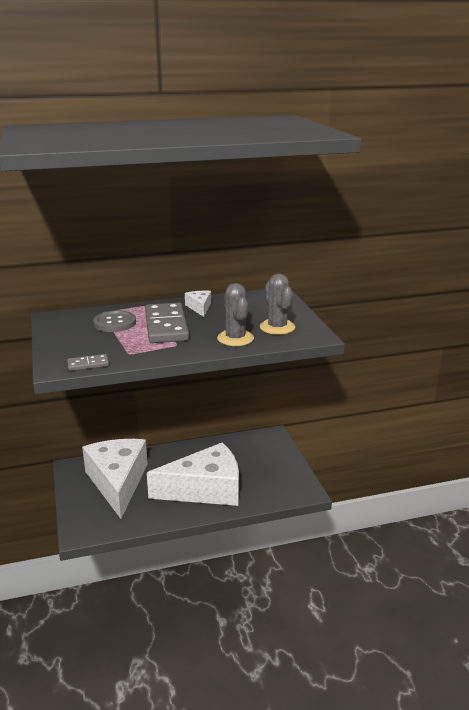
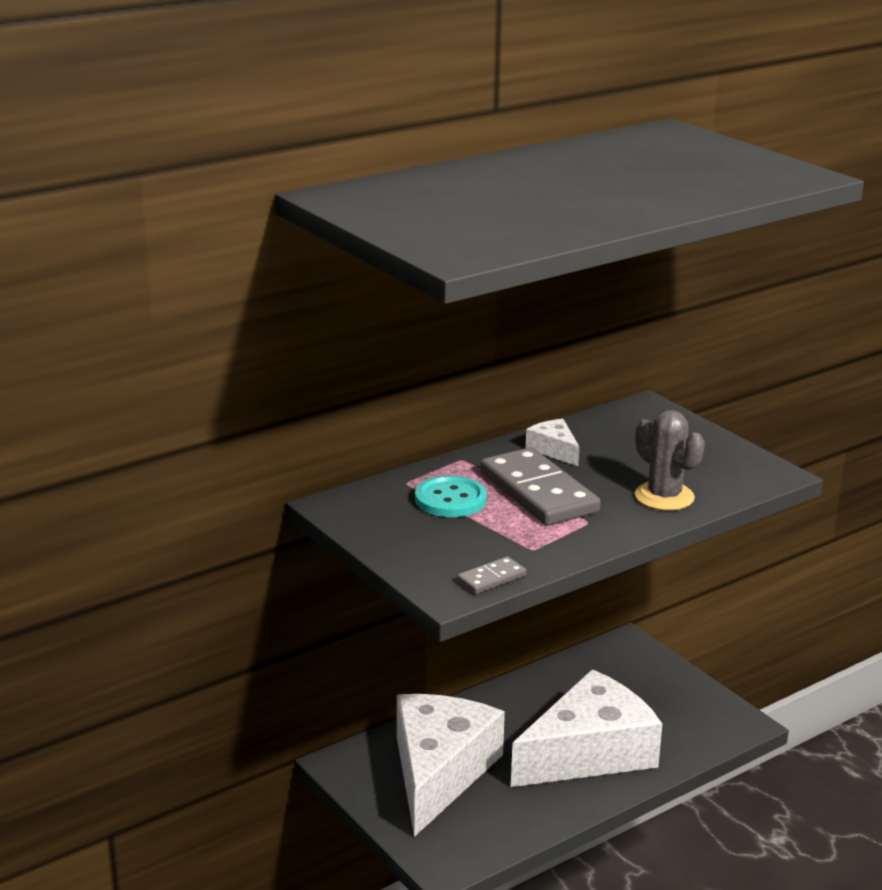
camera: 20 degrees left, 0 degrees up
white cheese [82,439,148,519] -> white cheese turned 45 degrees clockwise [397,694,505,837]
grey button [93,311,136,332] -> turquoise button [415,475,487,517]
grey cactus [260,274,295,335] -> none

